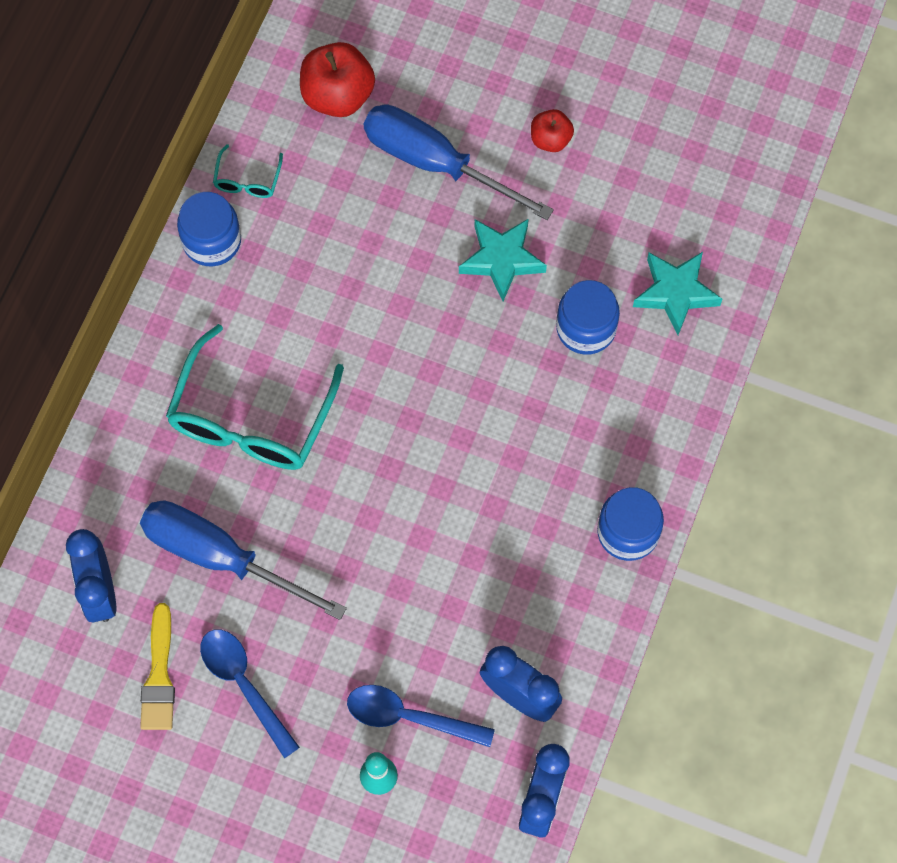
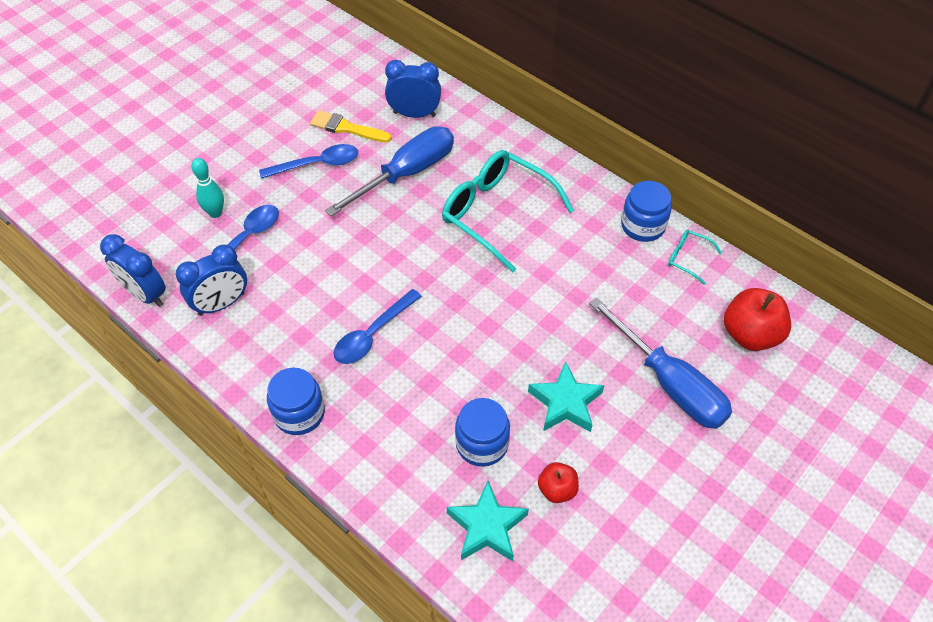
camera: 110 degrees right, 15 degrees down
blue screwdriver [364,104,554,220] -> blue screwdriver turned 90 degrees clockwise [589,298,732,429]
red apple [531,109,574,152] -> red apple moved to [538,462,579,503]
none -> blue spoon [333,289,422,364]

